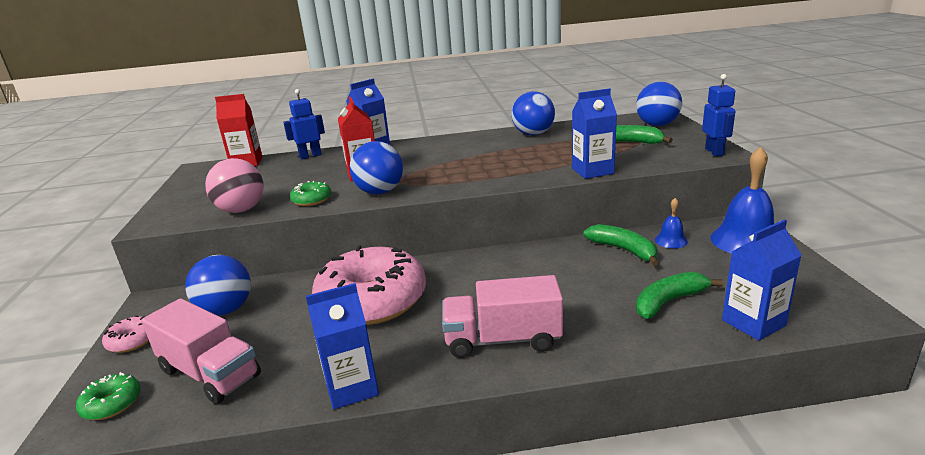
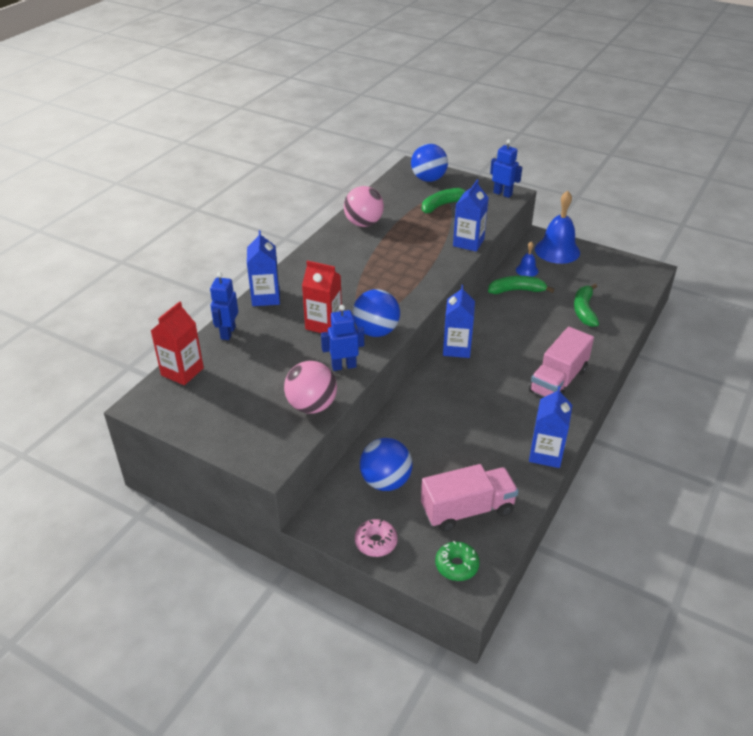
camera: 55 degrees left, 15 degrees up
green donut [290,181,331,206] -> blue robot [321,305,364,371]
pink donut [312,246,426,325] -> none
blue ball [511,91,555,136] -> pink ball [344,186,384,227]
blue carton [722,220,802,341] -> blue carton moved to [443,285,475,358]

